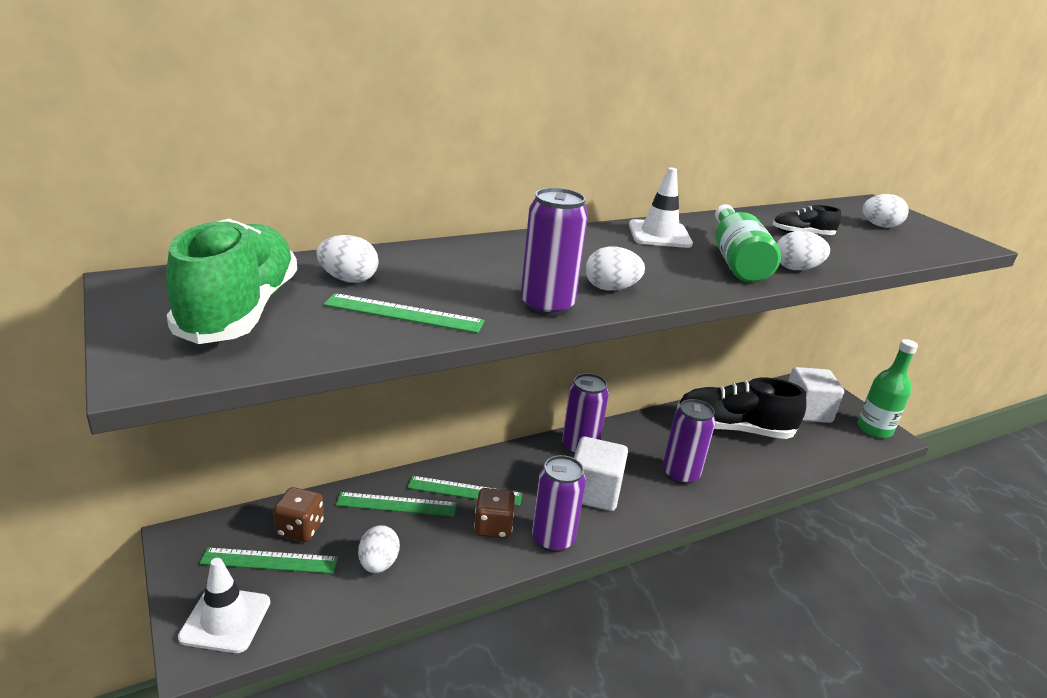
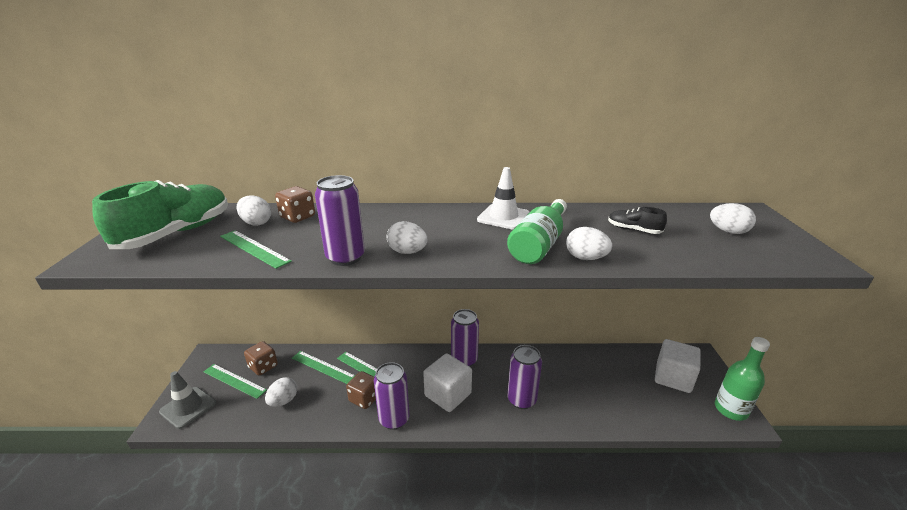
camera: 30 degrees right, 0 degrees up
white traffic cone [178,558,270,653] -> grey traffic cone [159,371,216,429]
black shoe [677,377,807,439] -> none
none -> brown dice [275,186,315,223]

